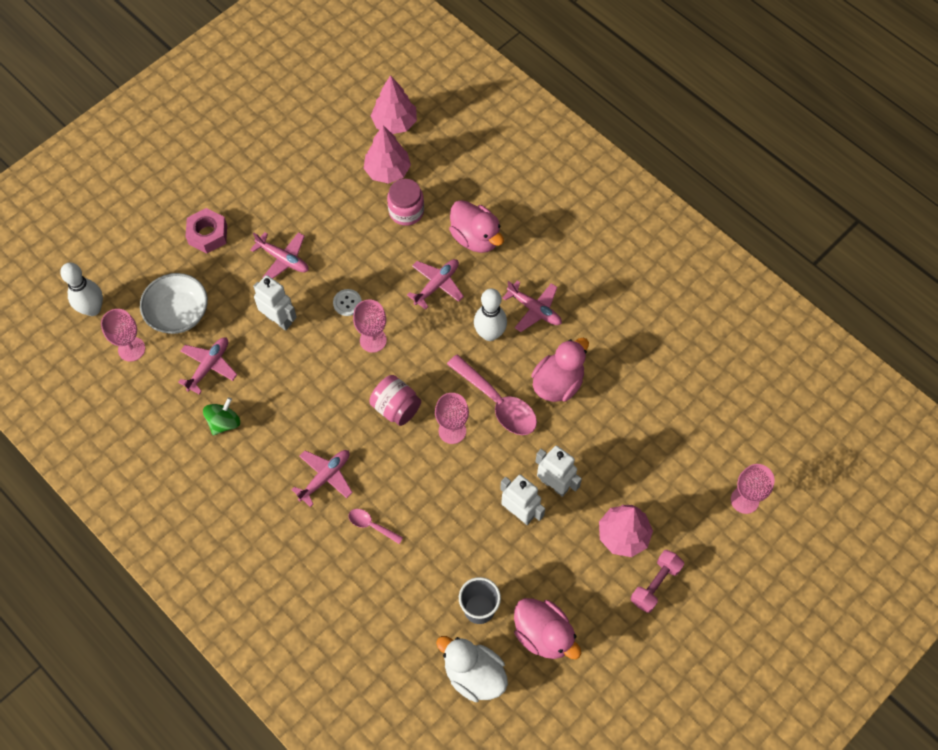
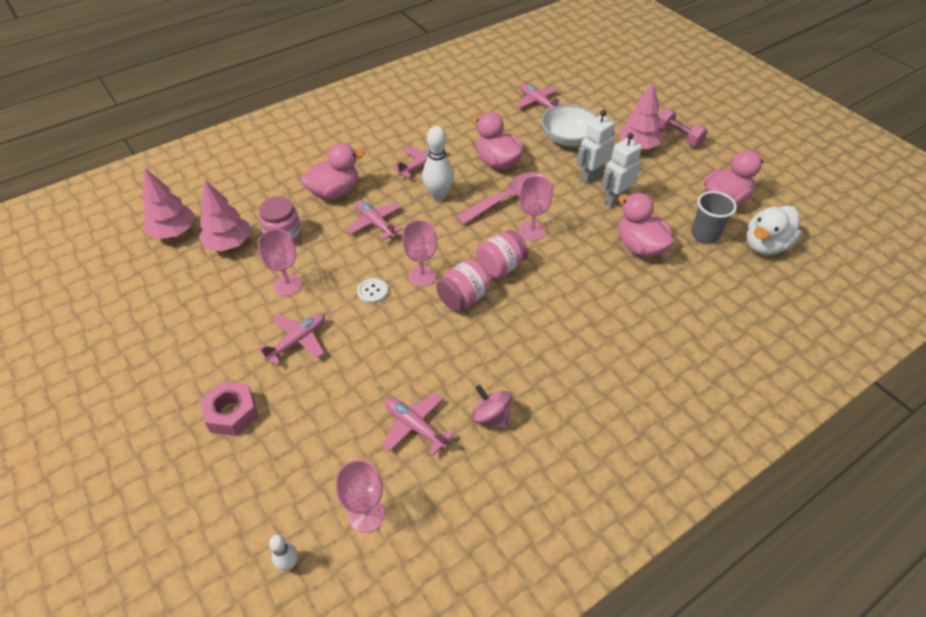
camera: 80 degrees left, 15 degrees down
white bowling pin [60,263,103,316] -> white bowling pin [269,535,298,571], size x0.54
white bowl [140,273,208,334] -> white bowl moved to [541,104,598,146]
green spinning top [203,397,240,435] -> pink spinning top [472,385,512,429]
white robot [253,275,297,331] -> none
pink plane [291,450,353,507] -> pink plane moved to [516,83,563,111]
pink spoon [348,509,403,544] -> none
pink goblet [731,464,775,514] -> pink goblet moved to [258,229,302,296]
none -> pink jar [436,259,490,311]
none -> pink duck [618,193,674,257]

